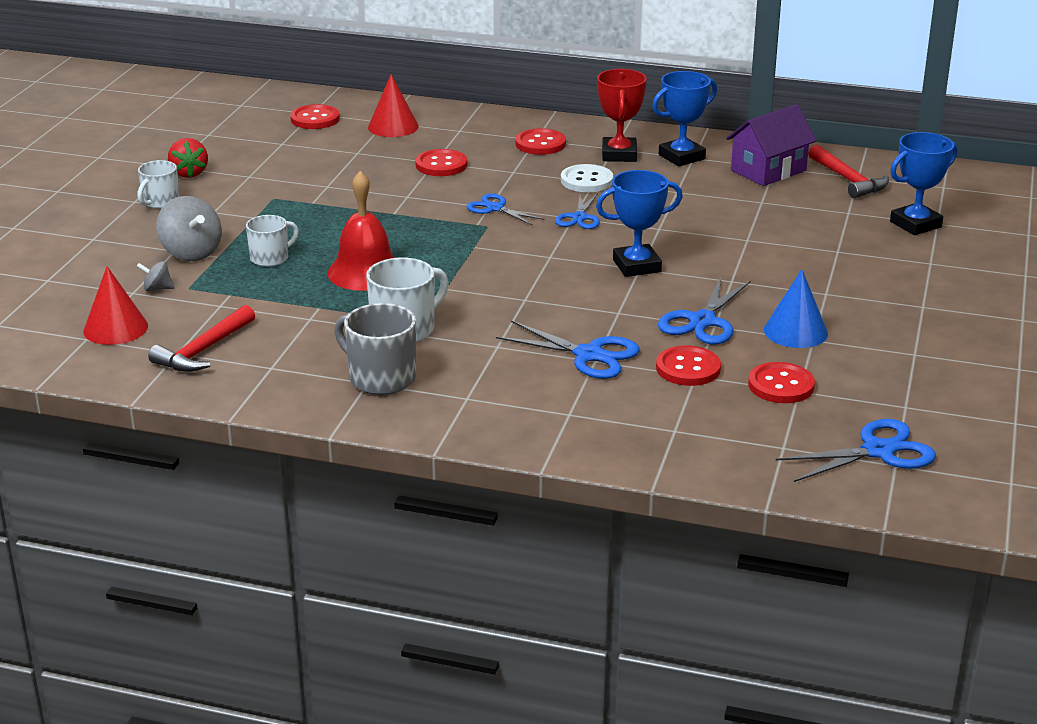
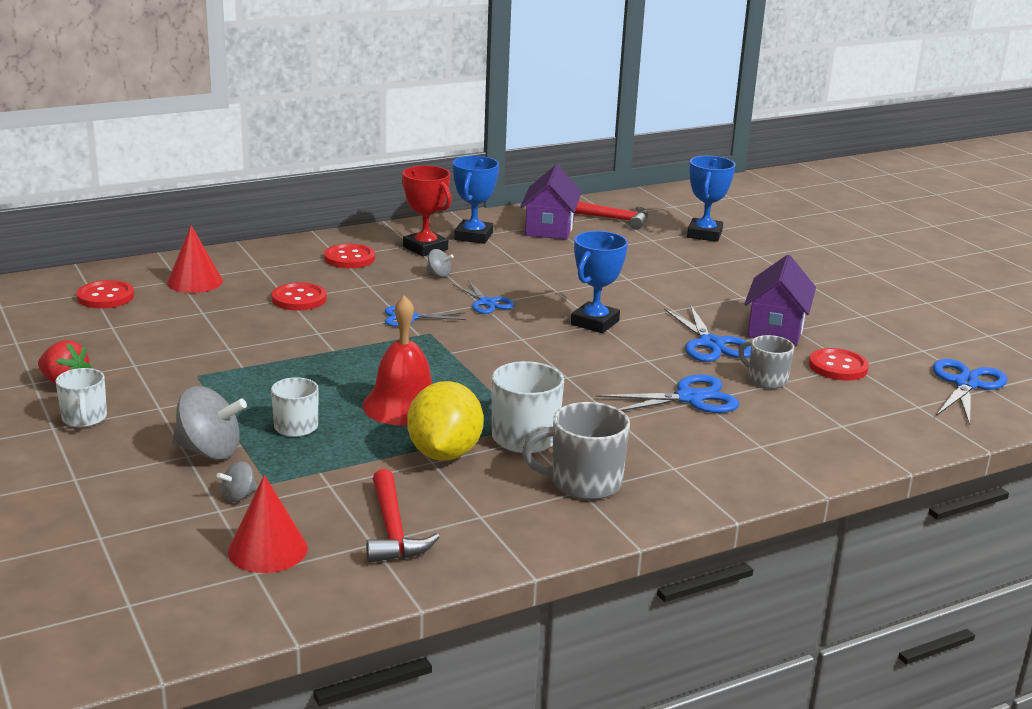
camera: 45 degrees left, 5 degrees down
white button [561,164,613,192] -> grey spinning top [426,249,454,277]
red button [656,346,721,386] -> grey mug [738,335,794,389]
blue cone [764,269,828,348] -> purple house [744,255,816,345]
none -> yellow lemon [407,381,484,461]

